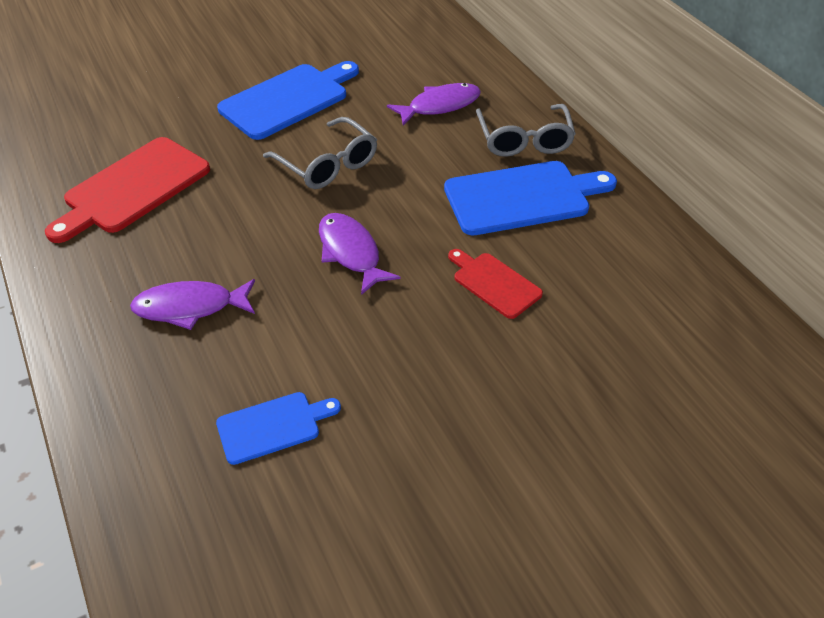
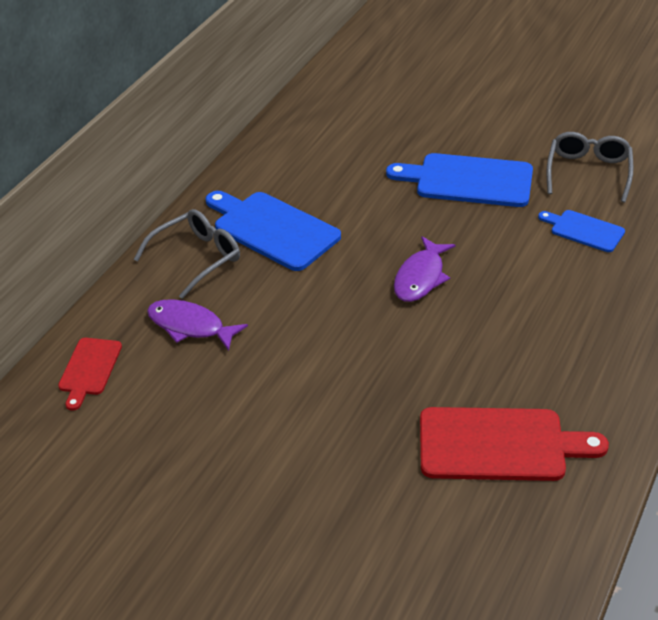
camera: 125 degrees left, 5 degrees down
purple fish [130,279,255,330] -> none
blue cutting board [217,61,359,140] -> blue cutting board moved to [386,153,533,207]
grey glasses [263,117,377,189] -> grey glasses moved to [546,132,634,202]
red cutting board [448,249,543,319] -> red cutting board moved to [58,338,122,411]

